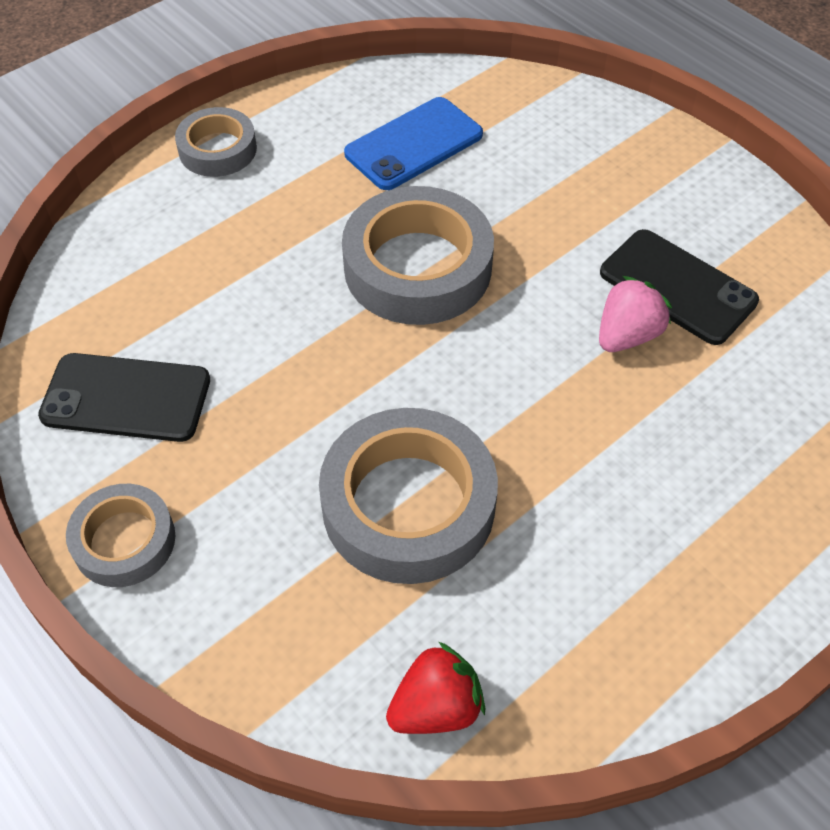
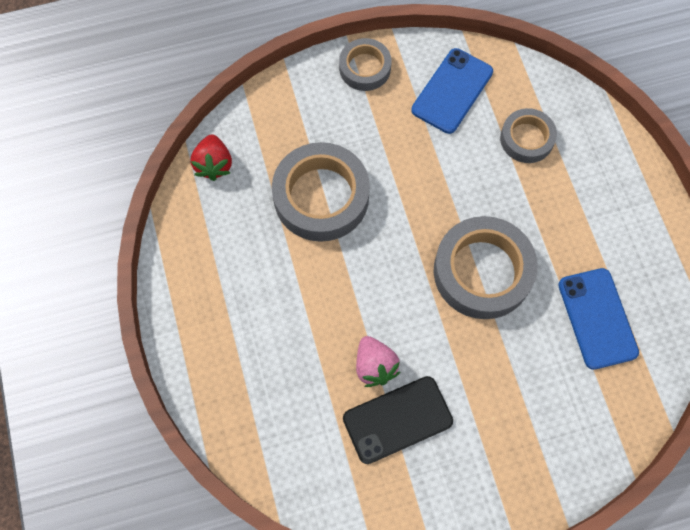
camera: 115 degrees right, 15 degrees up
black phone [38,353,210,442] -> blue phone [411,48,493,134]
grey tape [175,107,257,177] -> grey tape moved to [500,108,557,163]

